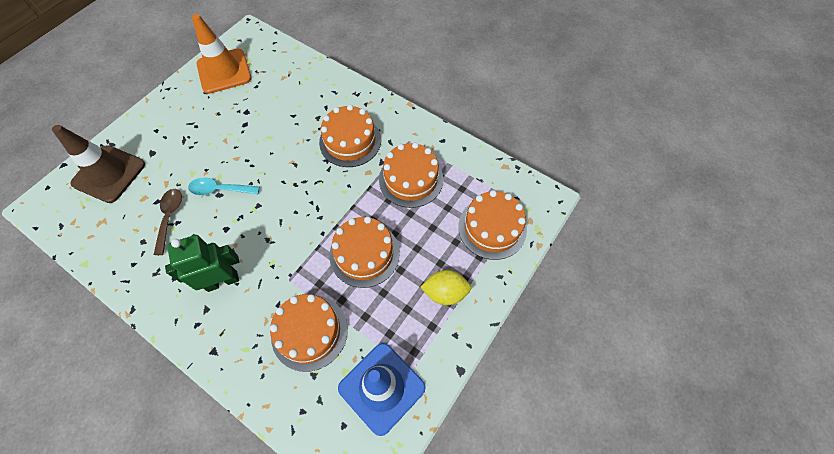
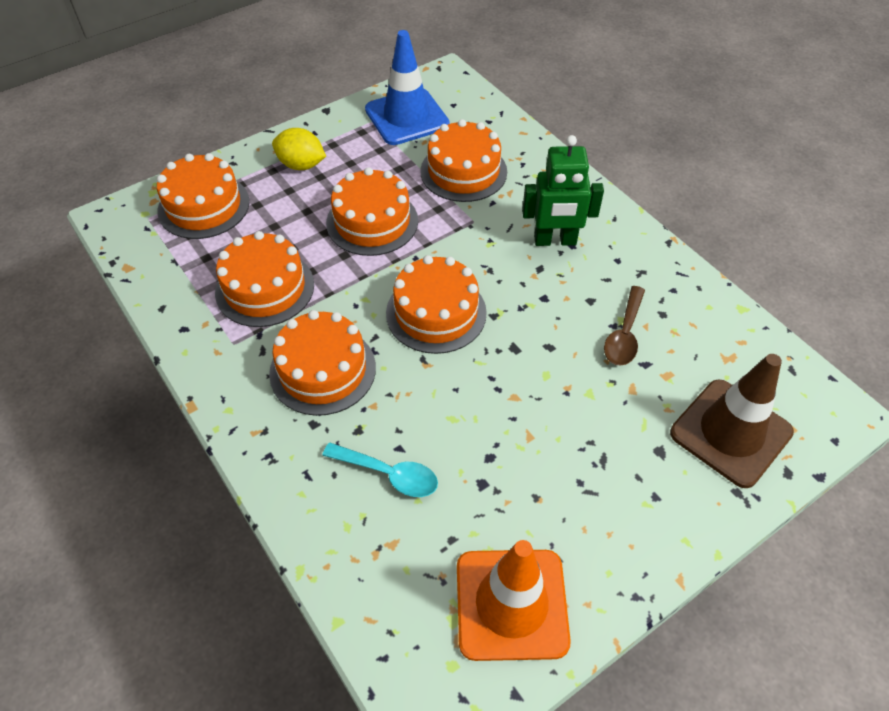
camera: 160 degrees left, 10 degrees down
turquoise spoon [188,177,260,195] -> turquoise spoon moved to [322,443,438,497]
none -> orange cake [386,255,487,354]

